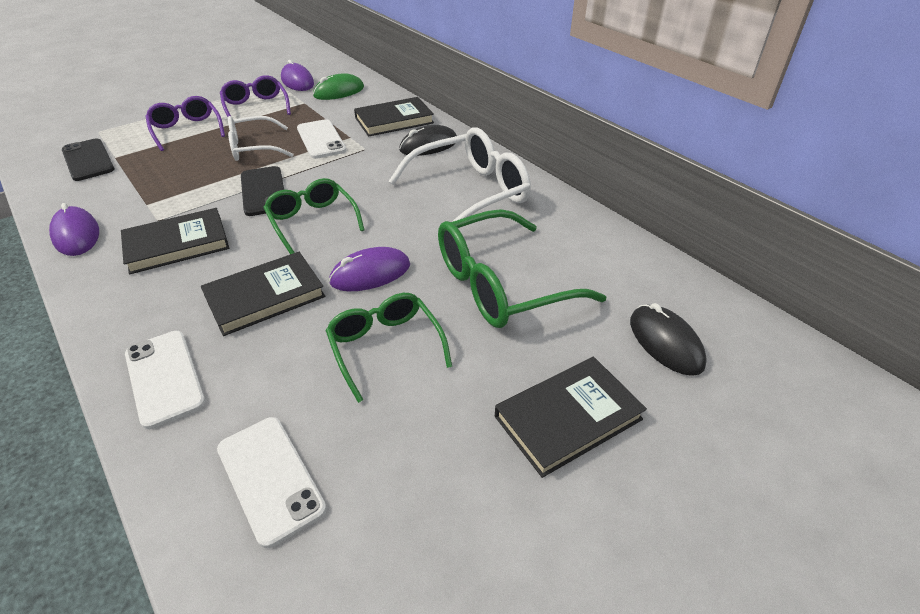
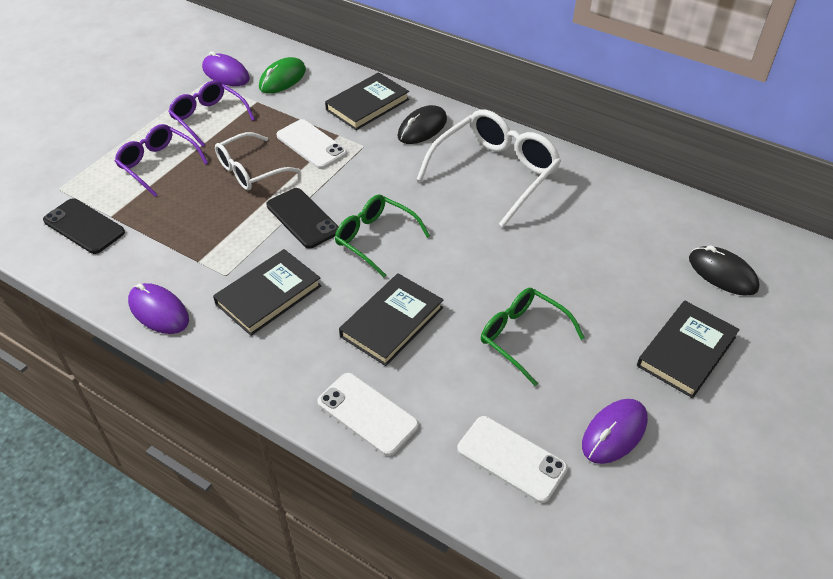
camera: 20 degrees left, 5 degrees up
purple mouse [329,247,410,291] -> purple mouse moved to [582,399,648,464]
green glasses [438,209,606,328] -> none

